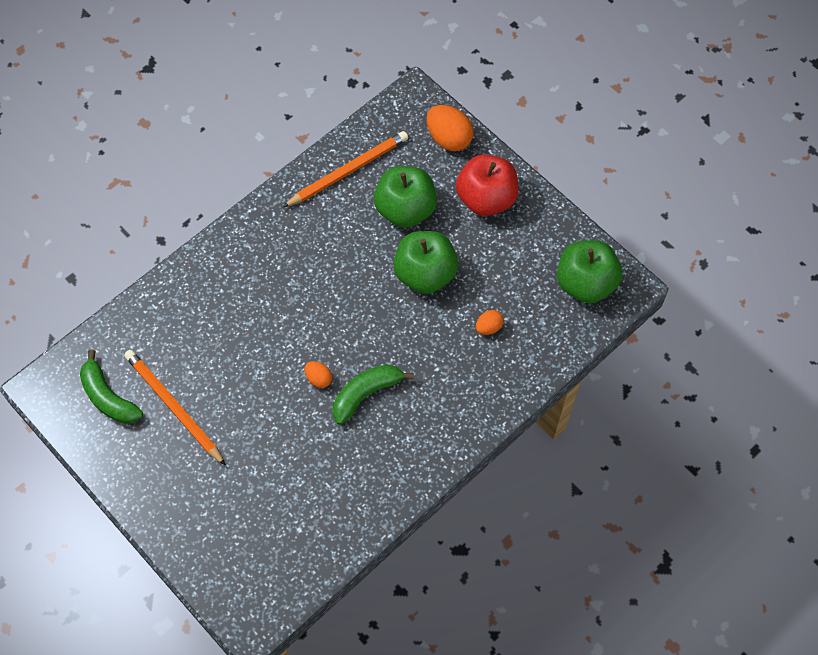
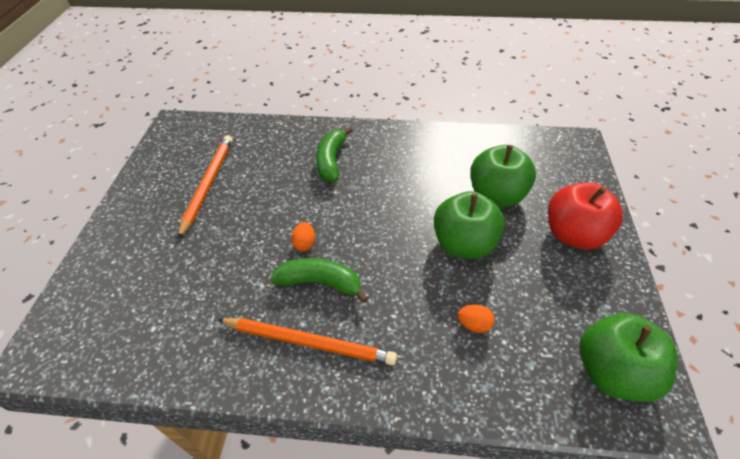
camera: 50 degrees right, 15 degrees down
green banana [80,350,143,424] -> green banana moved to [316,127,353,182]
orange pencil [283,131,408,207] -> orange pencil moved to [217,318,397,366]
orange egg [427,105,473,151] -> none

